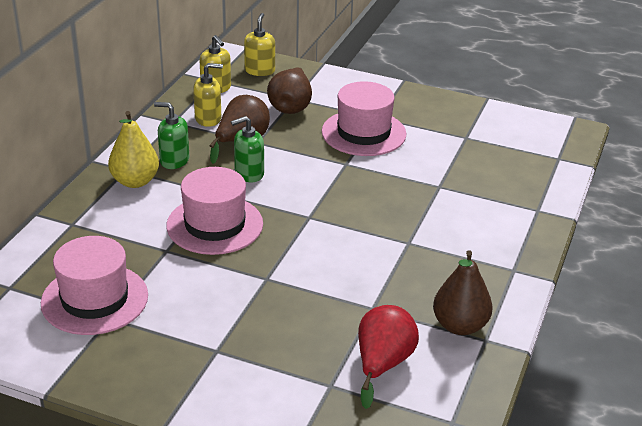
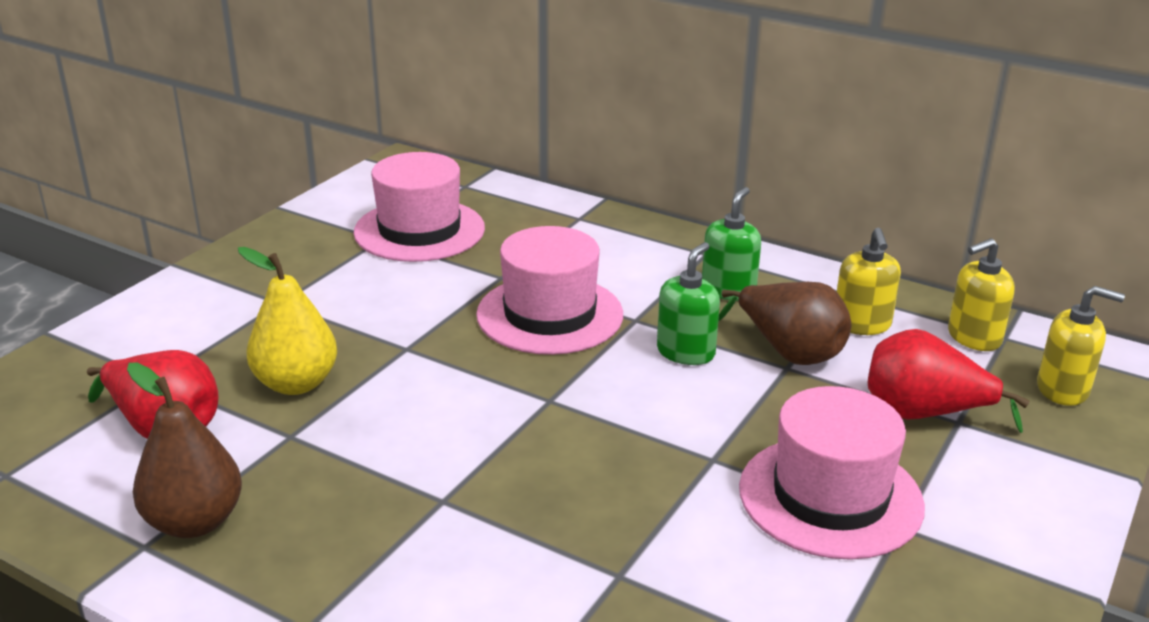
camera: 100 degrees right, 5 degrees down
yellow pear [108,111,159,188] -> yellow pear moved to [238,247,337,395]
green soap dispenser [231,116,264,182] -> green soap dispenser turned 45 degrees clockwise [657,242,720,365]
brown pear [267,68,312,114] -> red pear [868,329,1030,433]

